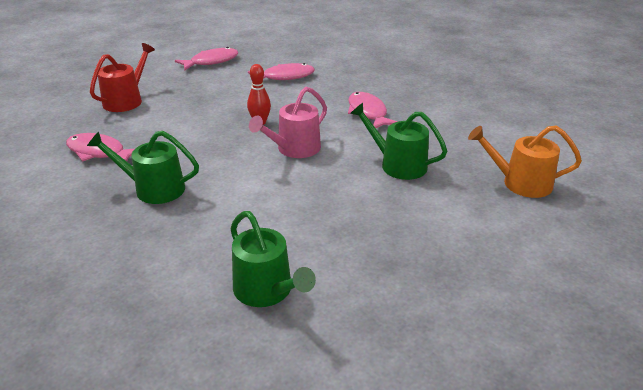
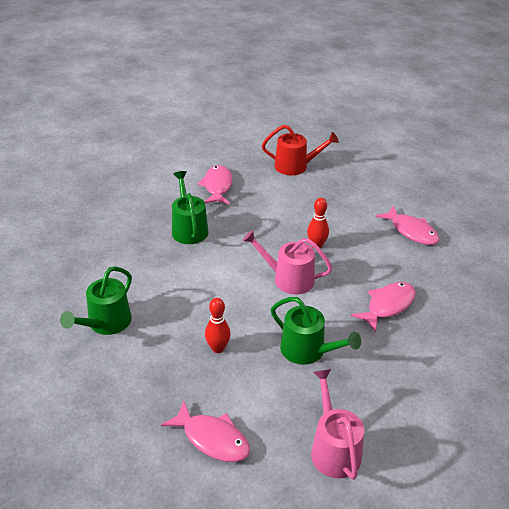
camera: 65 degrees right, 5 degrees up
pink fish [175,47,238,71] -> pink fish moved to [161,401,250,462]
green watering can [350,103,447,180] -> green watering can turned 120 degrees clockwise [271,297,361,365]
orange watering can [468,125,582,198] -> pink watering can [311,369,364,480]
none -> red bowling pin [205,298,231,353]

